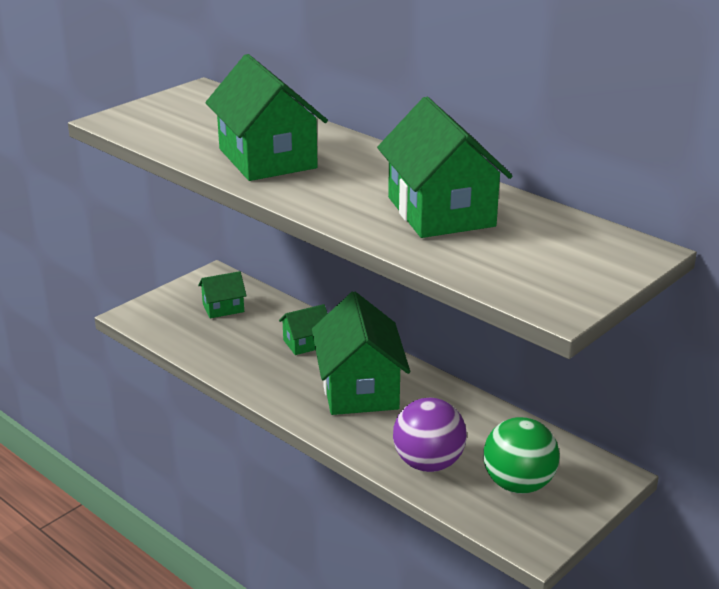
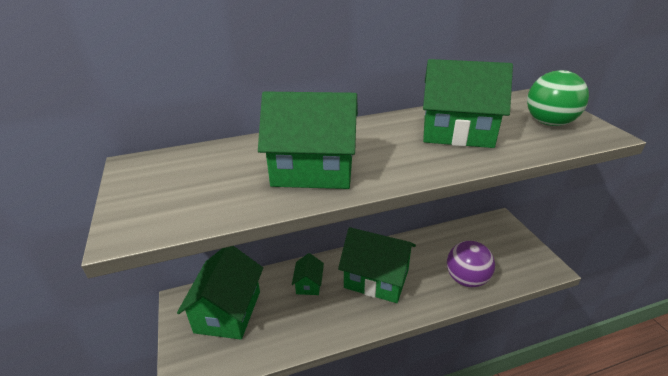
camera: 60 degrees left, 5 degrees up
green house [198,271,247,318] -> green house [177,246,263,340], size x2.04
green ball [483,417,560,494] -> green ball moved to [527,70,589,126]

